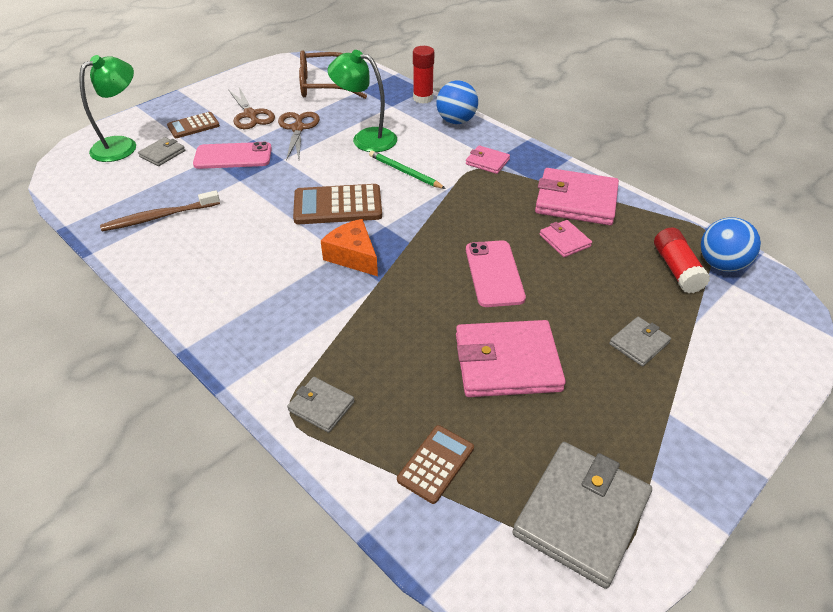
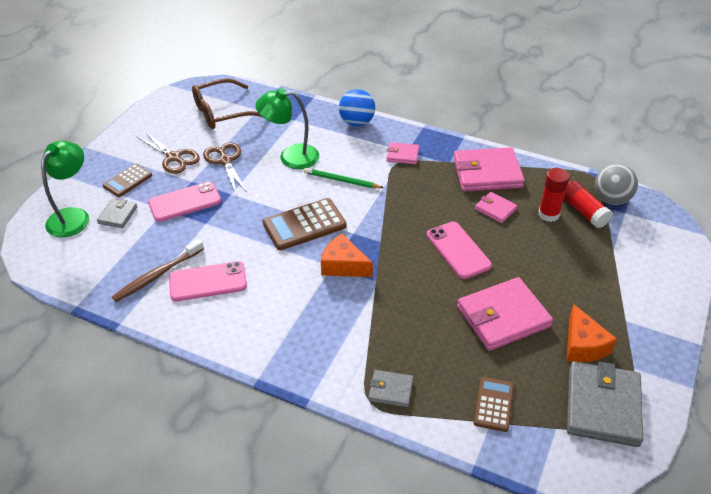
camera: 20 degrees left, 0 degrees up
red glue stick [413,46,434,104] -> red glue stick moved to [538,168,570,222]
grey wallet [609,317,671,366] -> none
blue ball [701,217,761,272] -> grey ball [595,164,638,205]
none -> pink phone [169,261,247,301]
none -> orange cheese [567,304,617,362]

